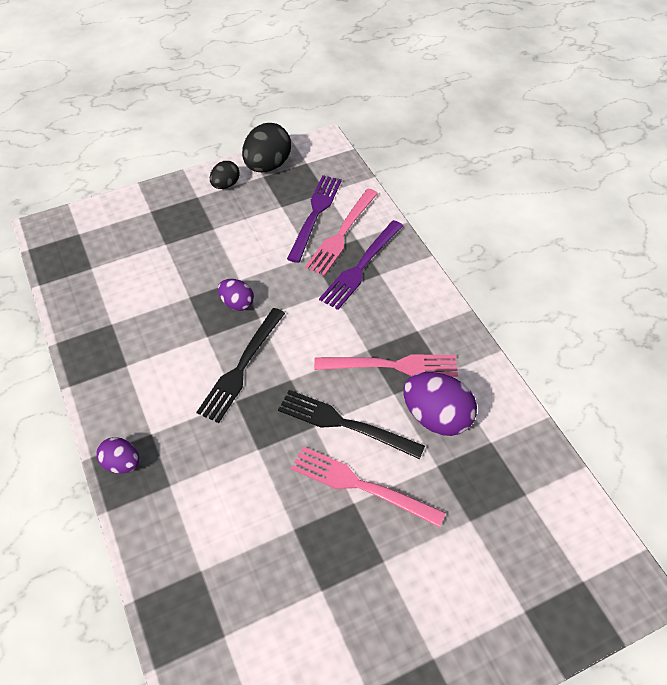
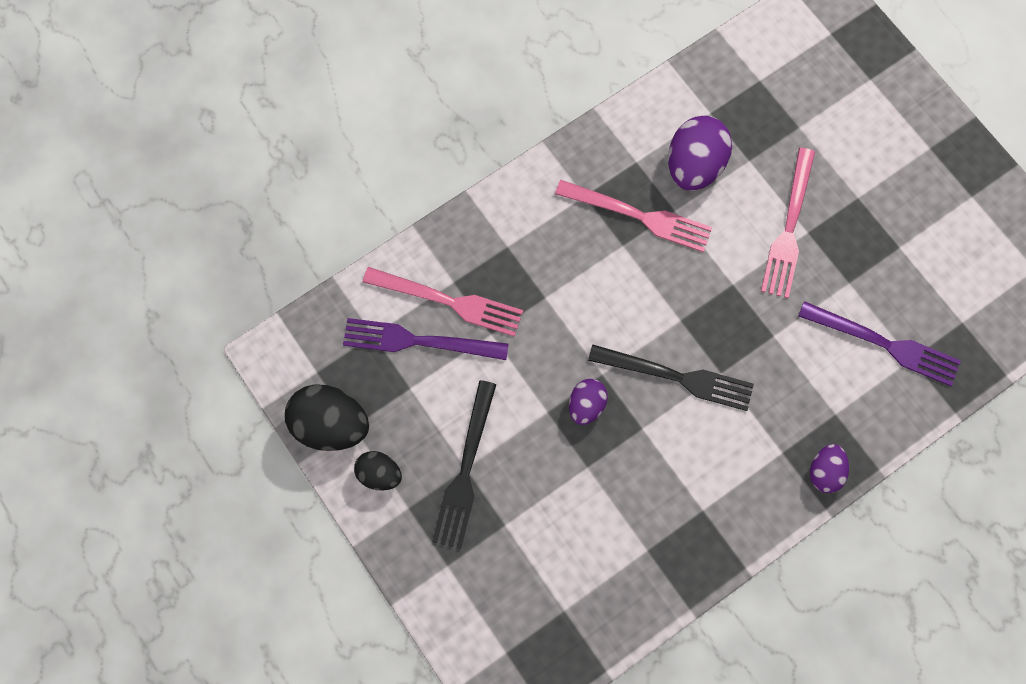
camera: 100 degrees left, 20 degrees up
black fork [278,390,425,459] -> black fork moved to [432,380,497,549]
pink fork [314,354,458,377] -> pink fork turned 120 degrees clockwise [555,180,712,252]
purple fork [319,220,403,310] -> purple fork moved to [798,301,961,386]

